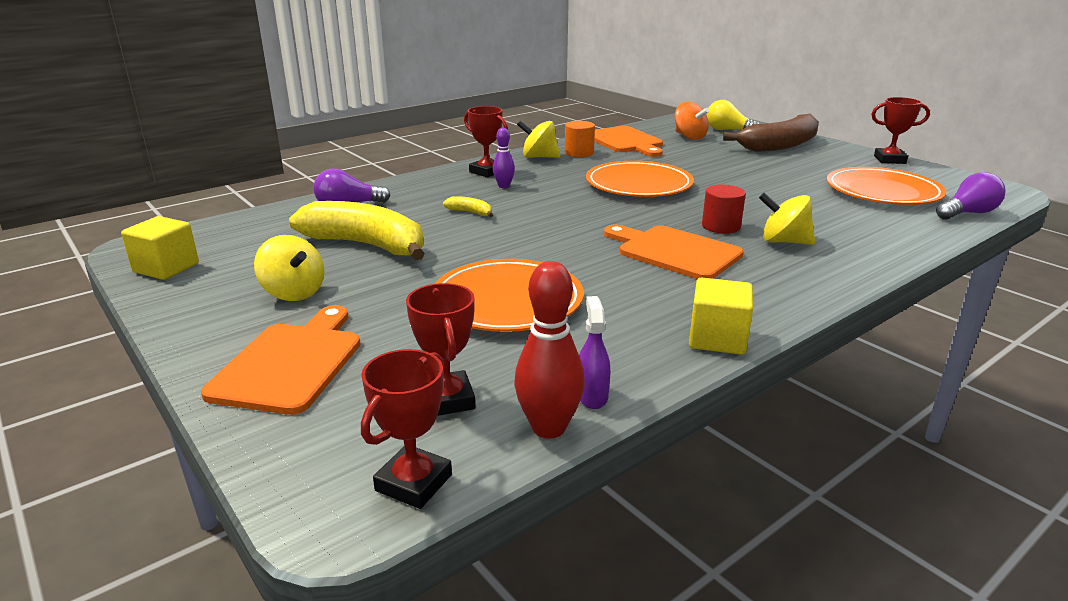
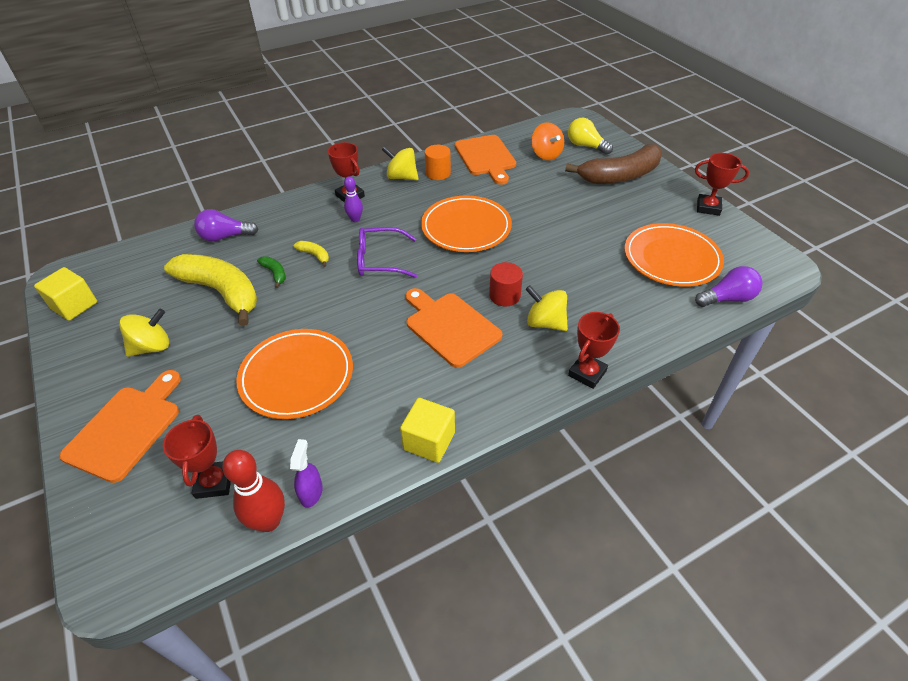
camera: 10 degrees right, 20 degrees up
yellow spinning top [254,235,325,301] -> yellow spinning top turned 90 degrees counterclockwise [119,309,169,357]
red trophy [361,349,452,509] -> red trophy moved to [568,312,620,389]
none -> green banana [257,256,286,288]
none -> purple glasses [357,227,417,278]

